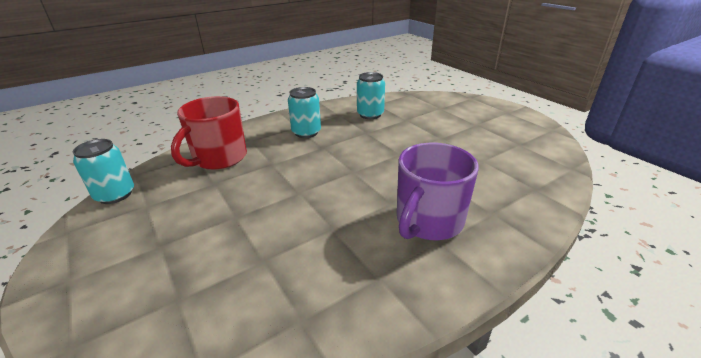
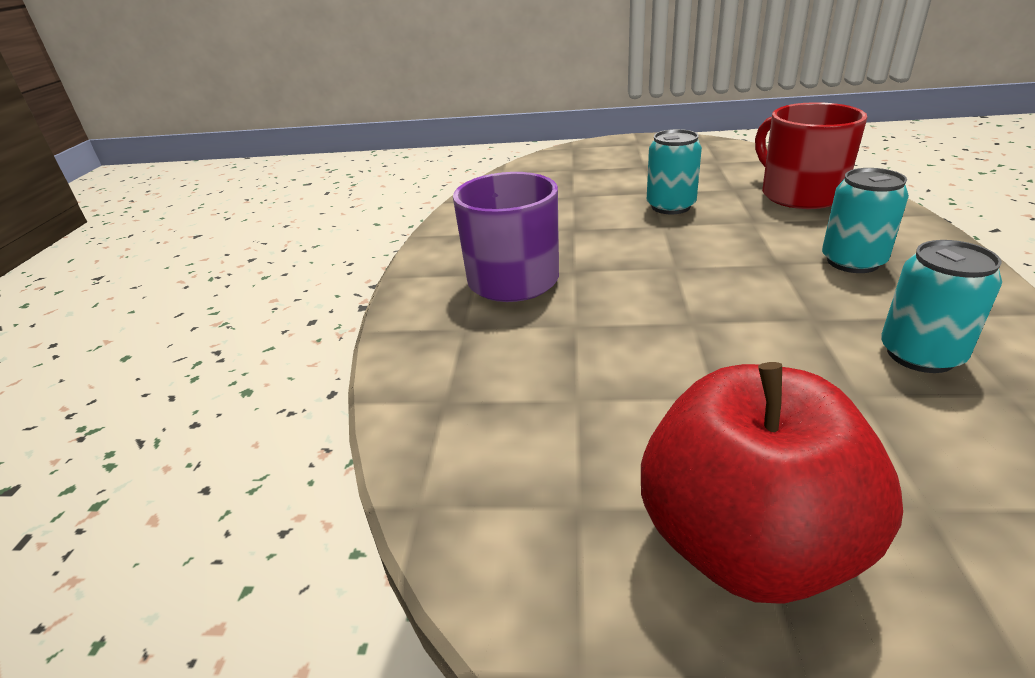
camera: 130 degrees right, 0 degrees up
turquoise can [73,139,134,204] -> turquoise can moved to [647,129,702,214]
none -> red apple [641,362,903,604]

